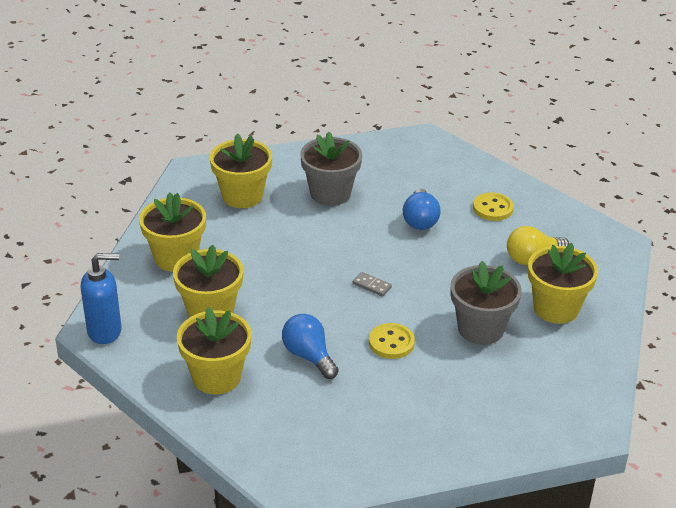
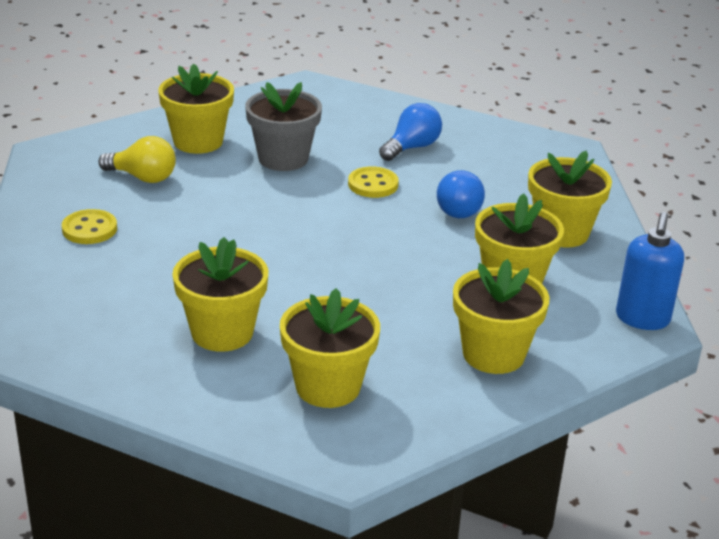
camera: 140 degrees left, 5 degrees down
blue soap dispenser [81,253,122,344] -> blue soap dispenser turned 105 degrees counterclockwise [616,212,684,330]
grey flower pot [300,132,362,206] -> yellow flower pot [172,237,268,352]
grey domino [353,272,392,297] -> none
blue light bulb [403,188,440,230] -> blue light bulb moved to [379,103,442,161]

